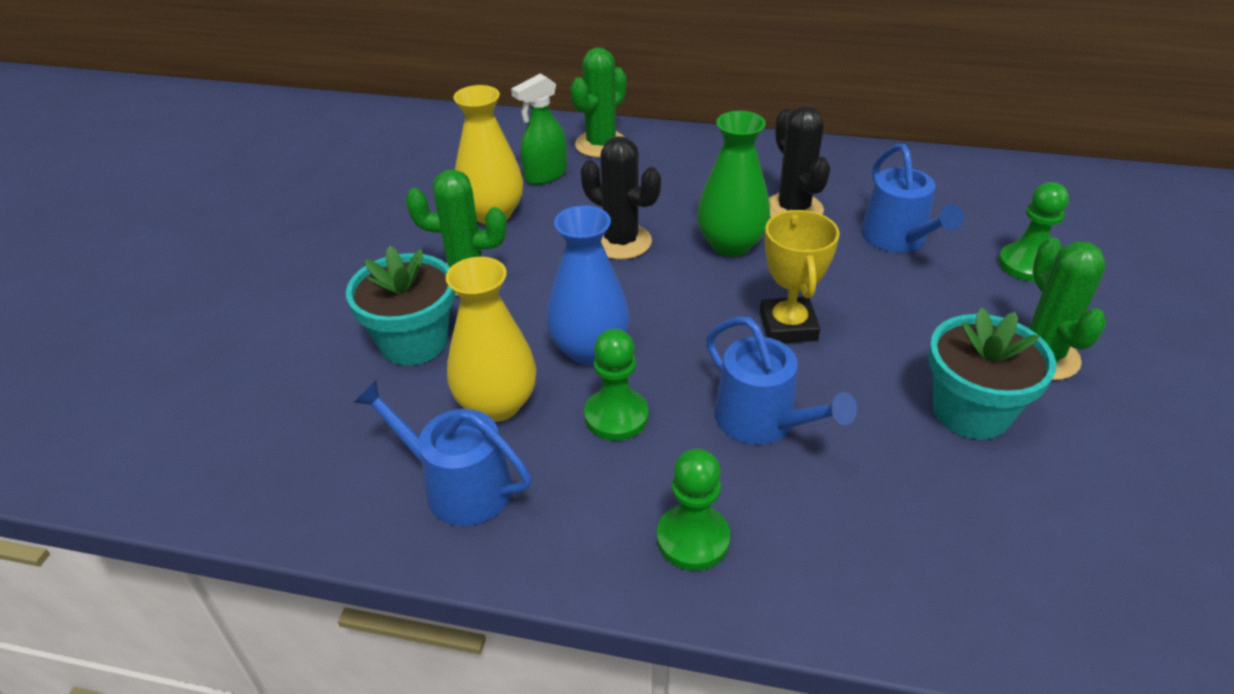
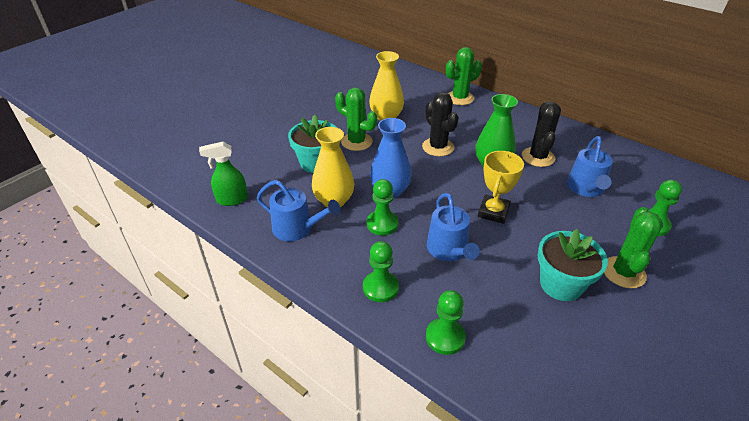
camera: 25 degrees right, 0 degrees up
blue watering can [353,380,532,526] -> blue watering can turned 150 degrees clockwise [257,180,340,241]
green spray bottle [511,74,567,184] -> green spray bottle moved to [199,142,248,206]
none -> green pawn [426,290,466,355]

